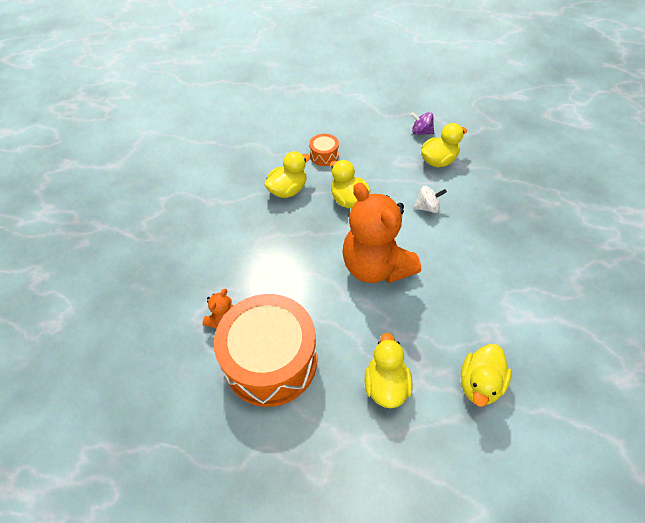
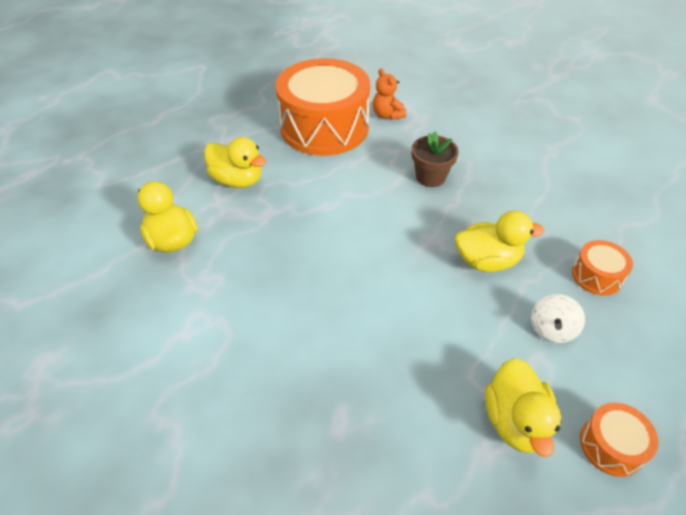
camera: 120 degrees right, 5 degrees down
yellow duck [264,151,310,198] -> none
orange teddy bear [342,183,421,283] -> none
purple spinning top [411,112,434,135] -> orange drum [580,403,658,477]
white spinning top [414,186,447,213] -> white spinning top moved to [531,294,585,343]
none -> brown flower pot [412,132,459,187]

